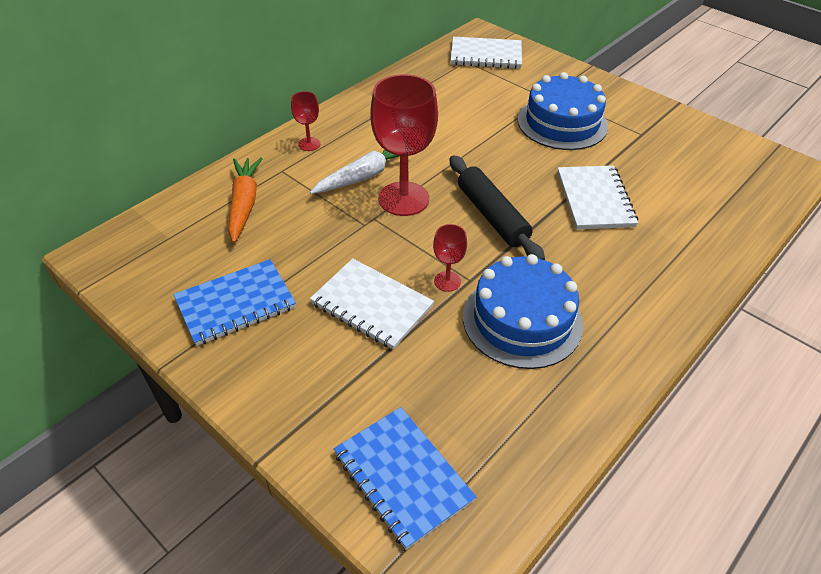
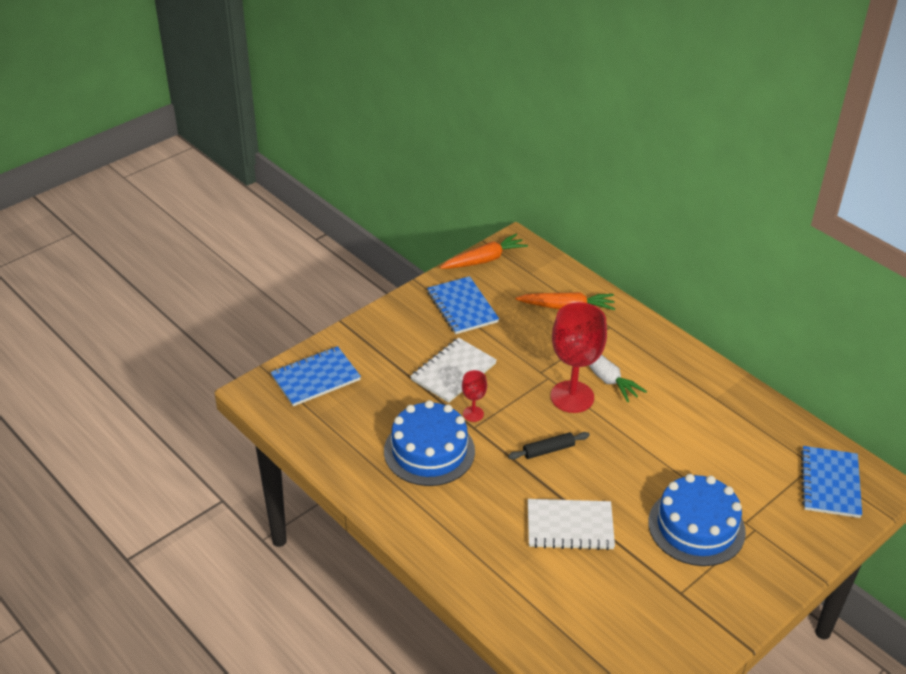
camera: 95 degrees right, 5 degrees down
red goblet [291,91,320,151] -> none
black rolling pin [449,155,545,260] -> black rolling pin [508,432,590,460], size x0.59
white notebook [451,37,522,69] -> blue notebook [801,446,862,518]
none -> orange carrot [440,234,528,269]

